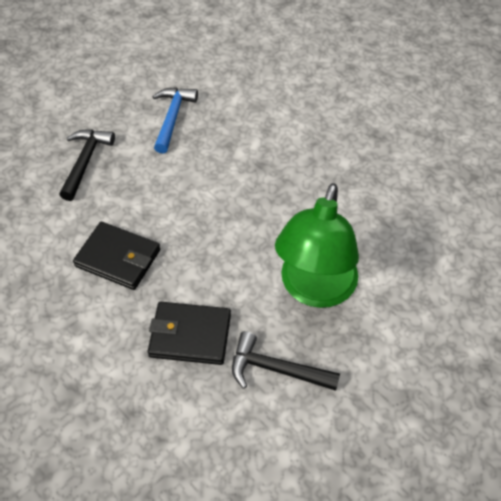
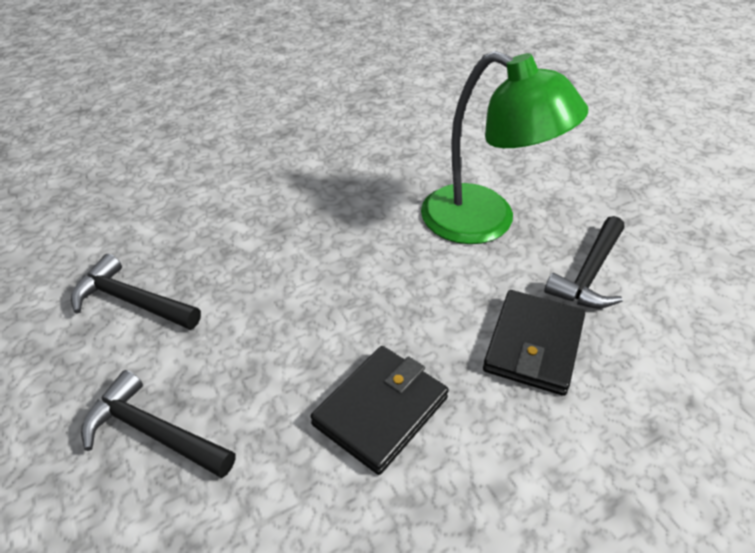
camera: 75 degrees left, 10 degrees down
blue hammer [152,87,198,154] -> black hammer [71,254,201,330]

